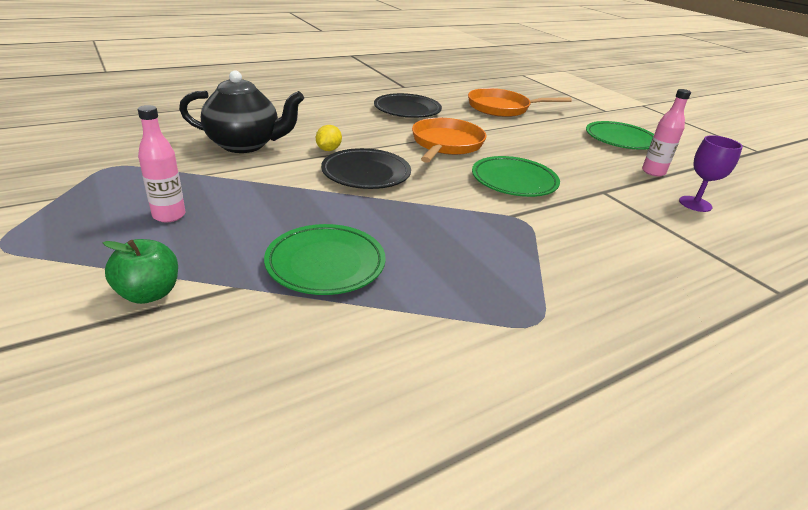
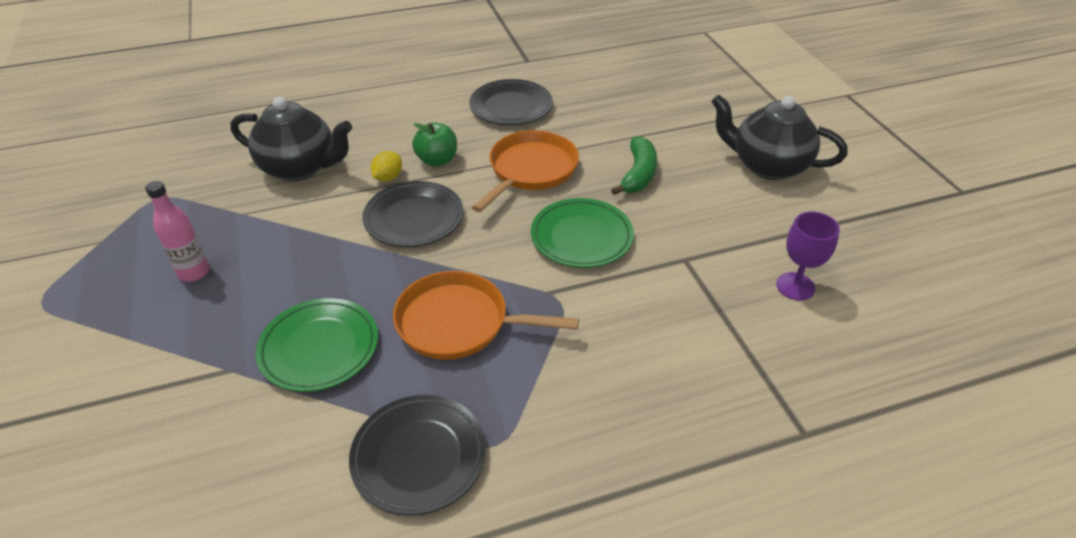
camera: 15 degrees right, 10 degrees up
green apple [103,239,178,304] -> green apple moved to [412,122,457,167]
orange pan [468,88,572,117] -> orange pan moved to [393,271,579,360]
green plate [586,121,654,150] -> black teapot [711,95,847,180]
pink bottle [642,89,691,177] -> none
none -> black plate [349,395,486,516]
none -> green banana [611,136,657,195]

